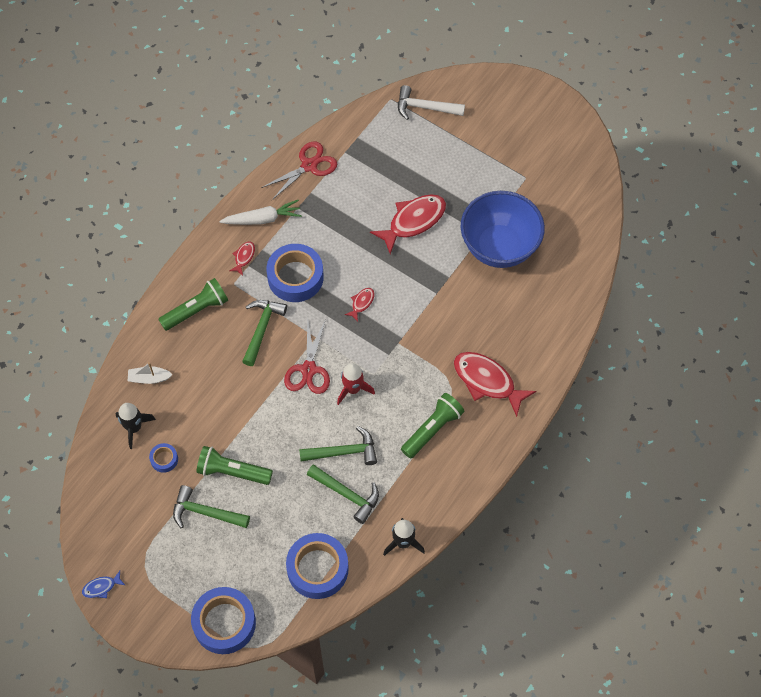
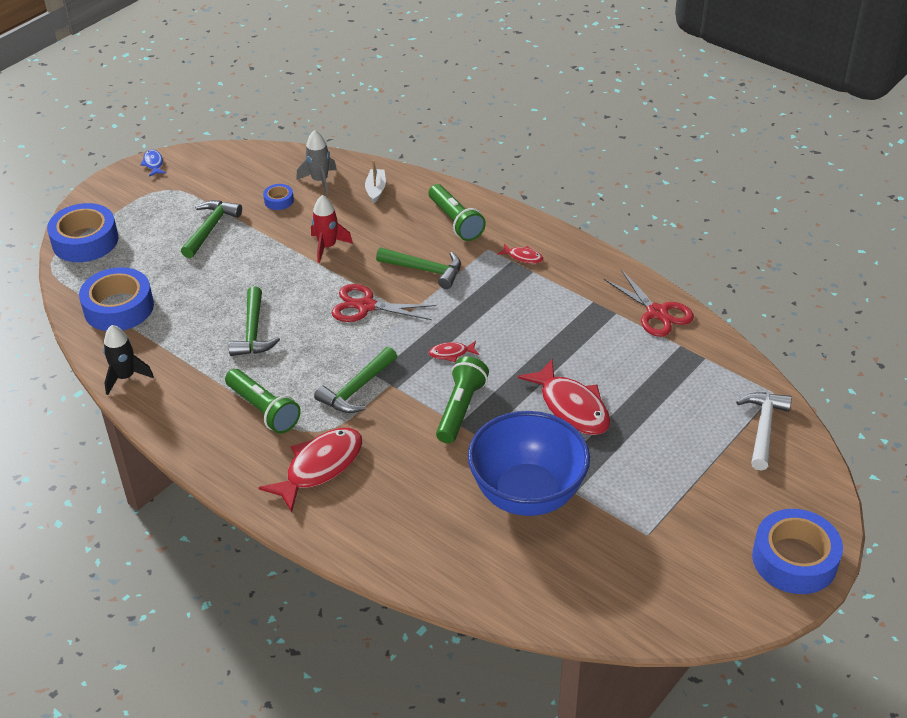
camera: 95 degrees right, 20 degrees down
black rocket [115,403,156,449] -> grey rocket [296,130,337,195]
green flashlight [196,446,273,485] -> green flashlight moved to [436,356,489,444]
white carrot [219,200,302,225] -> none
blue tape [266,244,324,302] -> blue tape moved to [752,509,843,594]
green hammer [307,465,379,524] -> green hammer moved to [314,347,397,413]
red rocket [337,363,375,405] -> red rocket moved to [311,195,353,263]
red fish [345,288,375,322] -> red fish turned 135 degrees clockwise [429,341,479,362]

